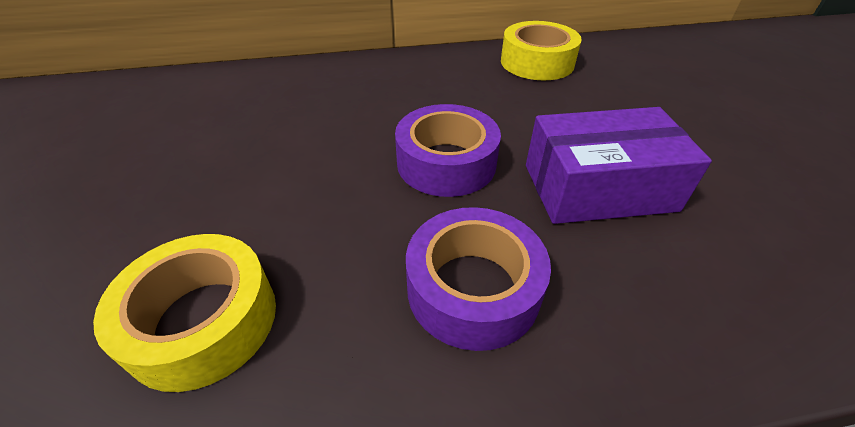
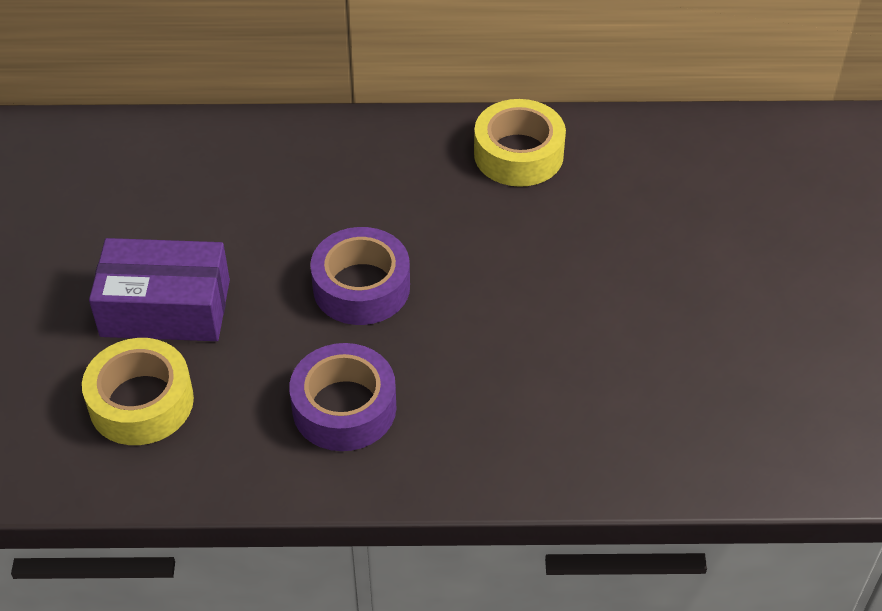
camera: 10 degrees right, 5 degrees up
purple box [526,107,712,224] -> purple box moved to [89,238,230,341]

